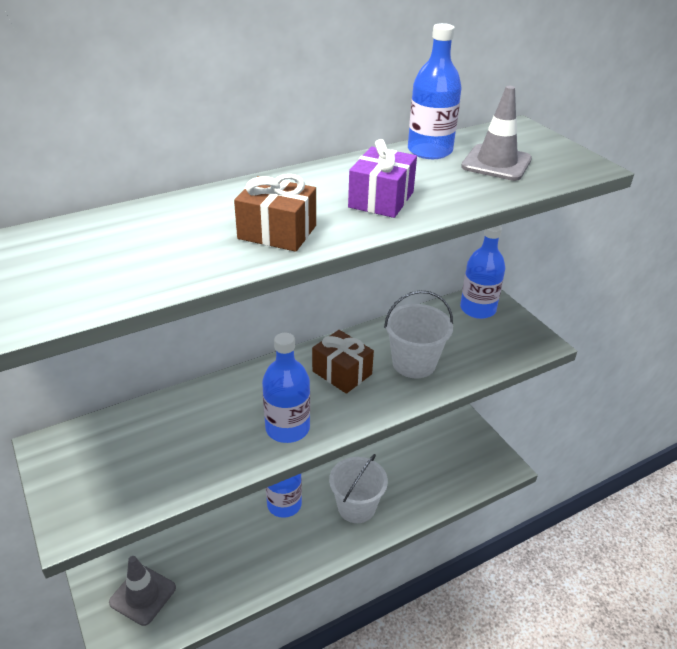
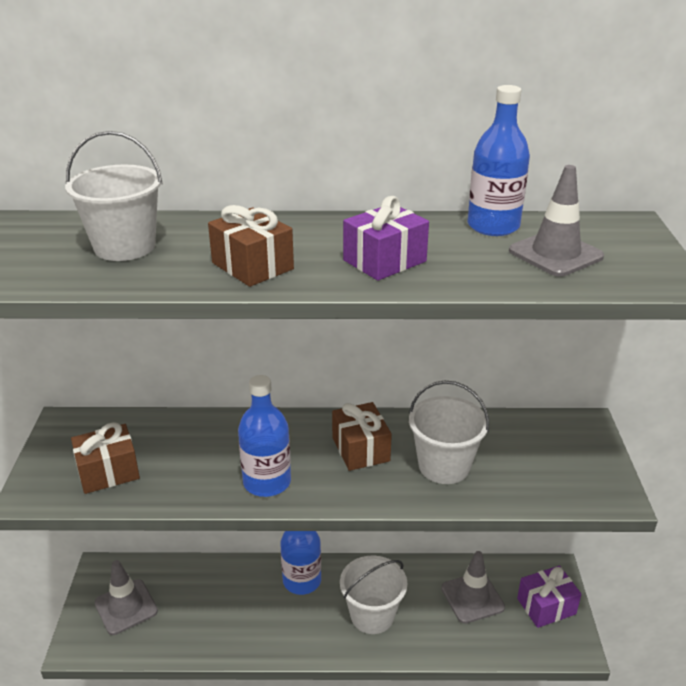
camera: 30 degrees right, 5 degrees down
blue bottle [460,225,505,319] -> none
none -> white bucket [65,131,163,261]
none -> brown gift [71,422,140,494]
none -> grey traffic cone [441,551,505,624]
none -> purple gift [517,565,581,628]

